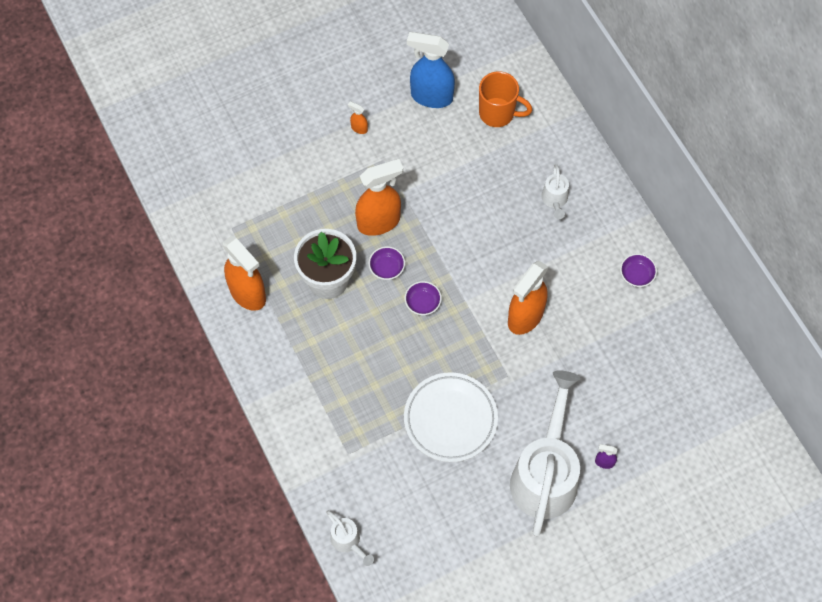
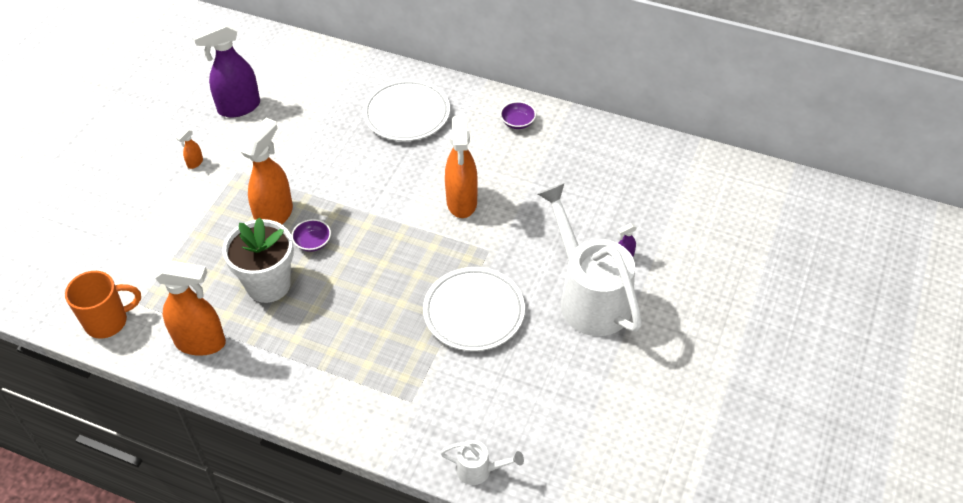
camera: 40 degrees left, 15 degrees down
orange spray bottle [348,101,368,134] -> orange spray bottle turned 45 degrees counterclockwise [176,129,203,169]
purple bowl [404,281,442,315] -> none
blue spray bottle [407,32,455,108] -> purple spray bottle [192,21,260,118]
orange mug [479,71,532,127] -> orange mug moved to [65,271,141,339]
white watering can [541,164,569,219] -> white plate [363,79,450,141]

